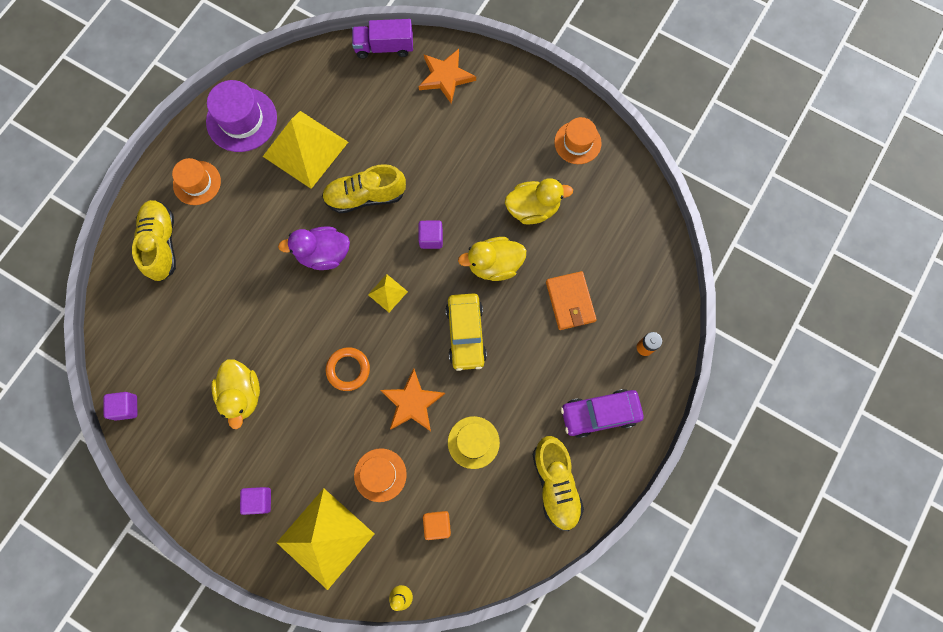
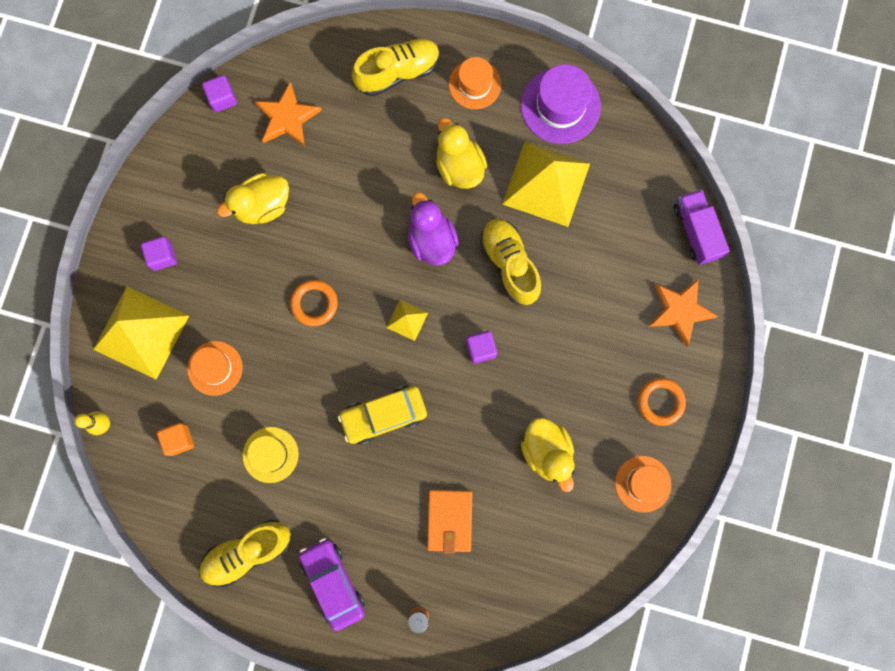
camera: 75 degrees right, 5 degrees up
orange star [380,369,445,431] -> orange star moved to [254,82,322,147]
yellow duck [458,237,526,281] -> yellow duck moved to [436,118,487,189]
orange wallet [546,271,597,330] -> orange wallet turned 60 degrees counterclockwise [427,490,472,554]
none -> orange ring [638,378,686,426]

